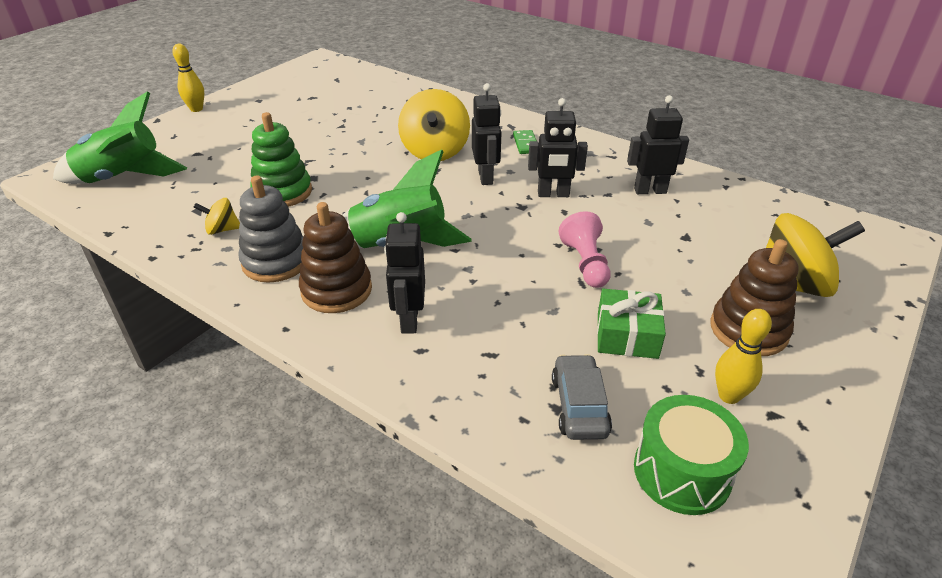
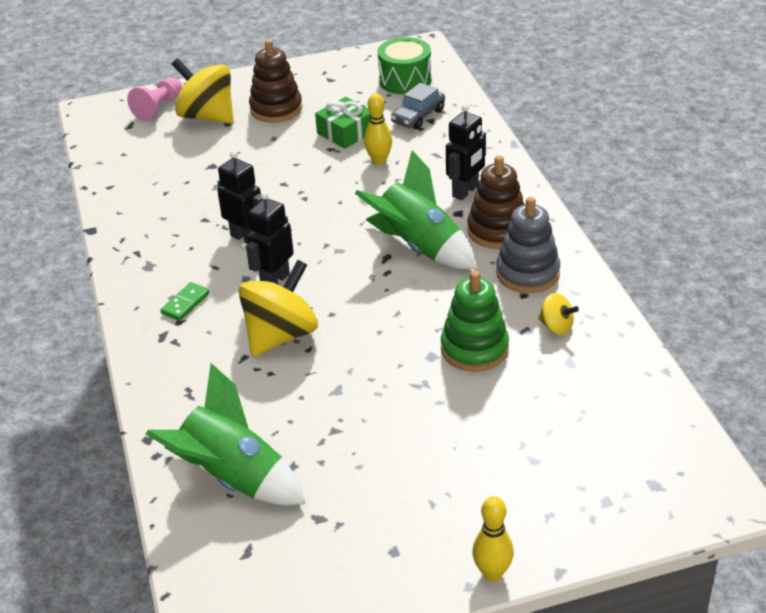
camera: 140 degrees left, 0 degrees up
green rocket [53,91,187,184] -> green rocket moved to [146,363,305,505]
pink pawn [558,211,611,288] -> pink pawn moved to [127,77,182,121]
black robot [627,95,689,194] -> none
yellow bowling pin [715,309,772,404] -> yellow bowling pin moved to [364,93,392,165]

